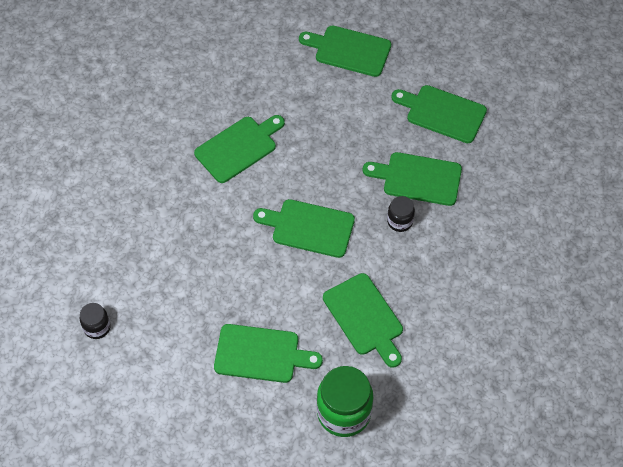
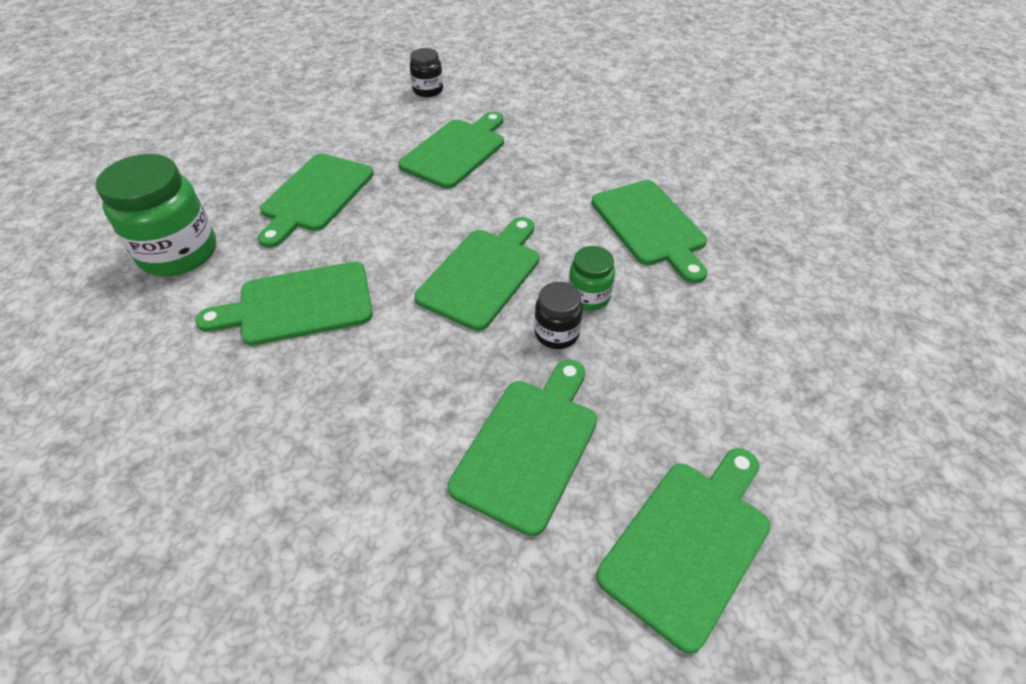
camera: 105 degrees right, 10 degrees down
green cutting board [299,25,391,77] -> green cutting board moved to [398,112,504,189]
black jar [387,196,415,232] -> black jar moved to [534,282,583,349]
none -> green jar [569,246,615,311]

